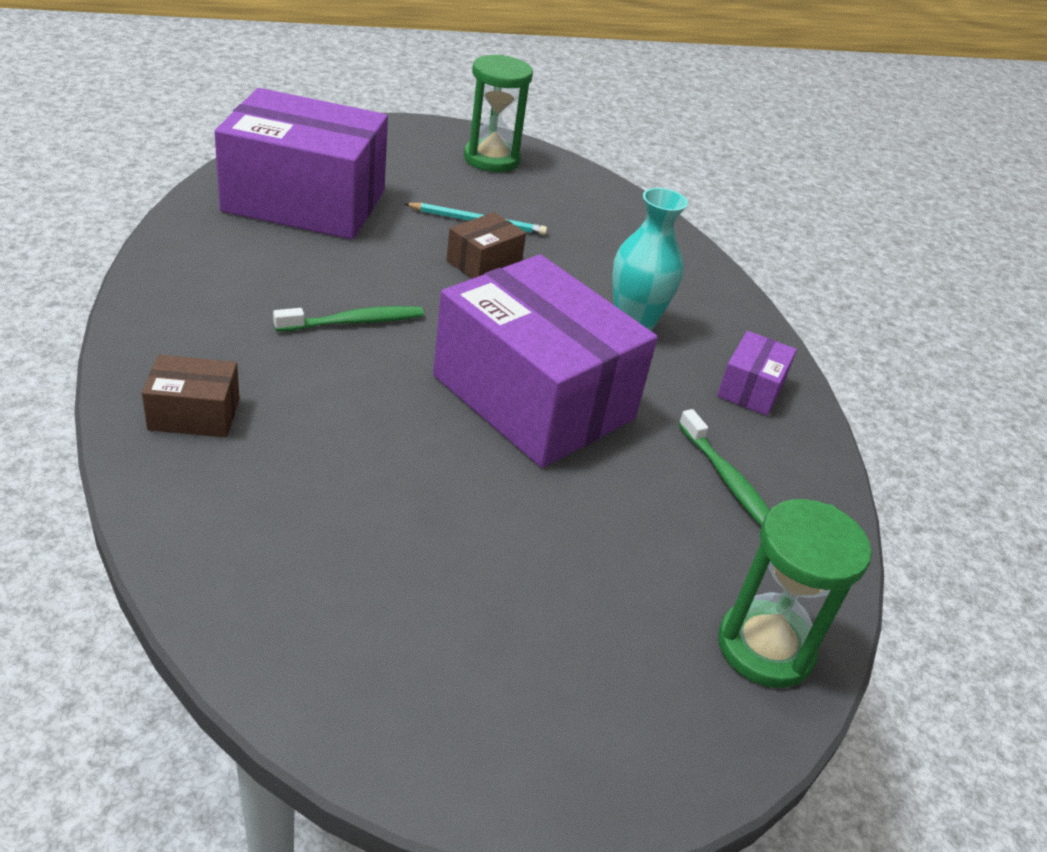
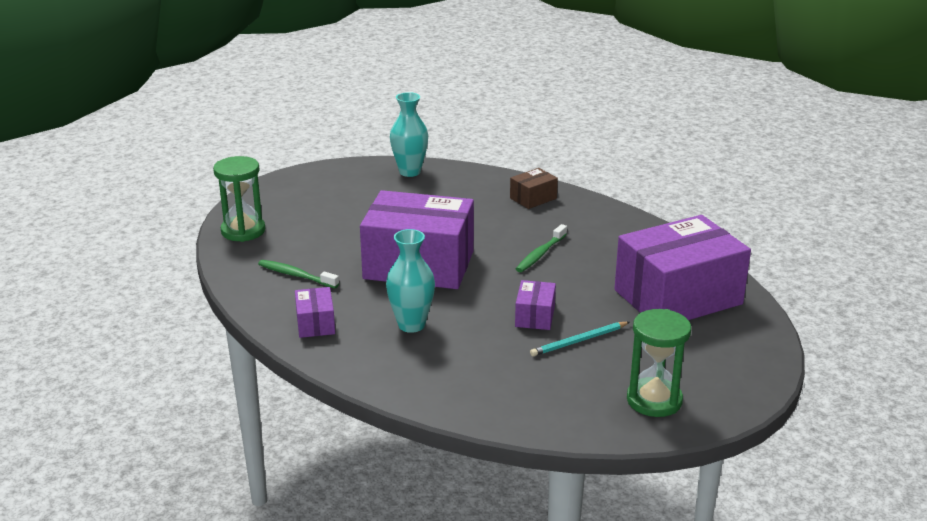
camera: 150 degrees right, 10 degrees down
brown box [446,212,526,279] -> purple box [515,280,556,330]
none -> turquoise vase [390,92,428,177]

